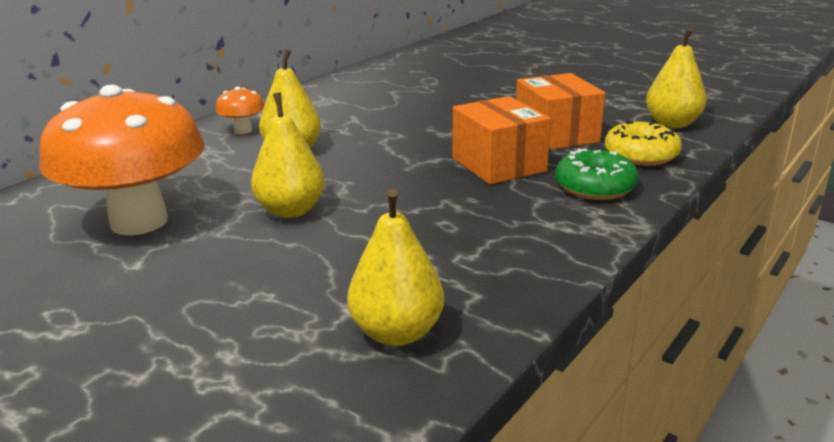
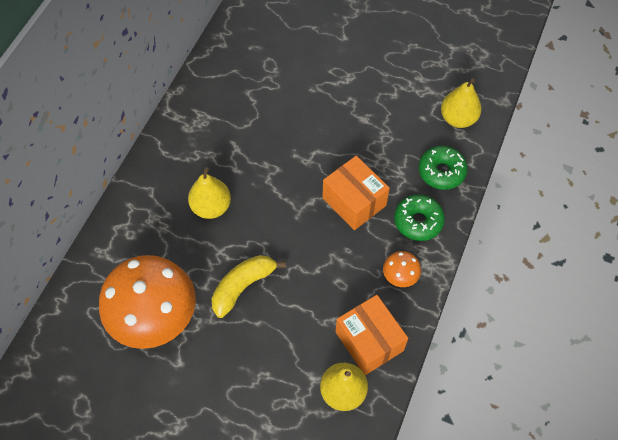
camera: 15 degrees left, 35 degrees up
orange mushroom [215,87,264,134] -> orange mushroom moved to [383,251,421,287]
yellow pear [251,92,325,218] -> yellow banana [212,255,286,318]
orange box [516,73,605,150] -> orange box moved to [336,295,408,375]
yellow donut [605,121,682,166] -> green donut [419,146,468,190]

